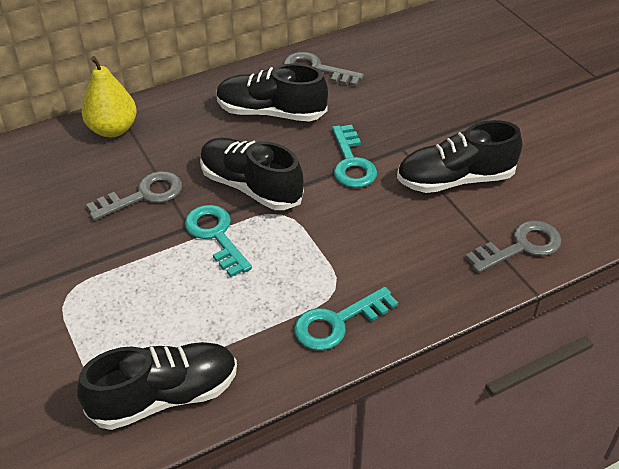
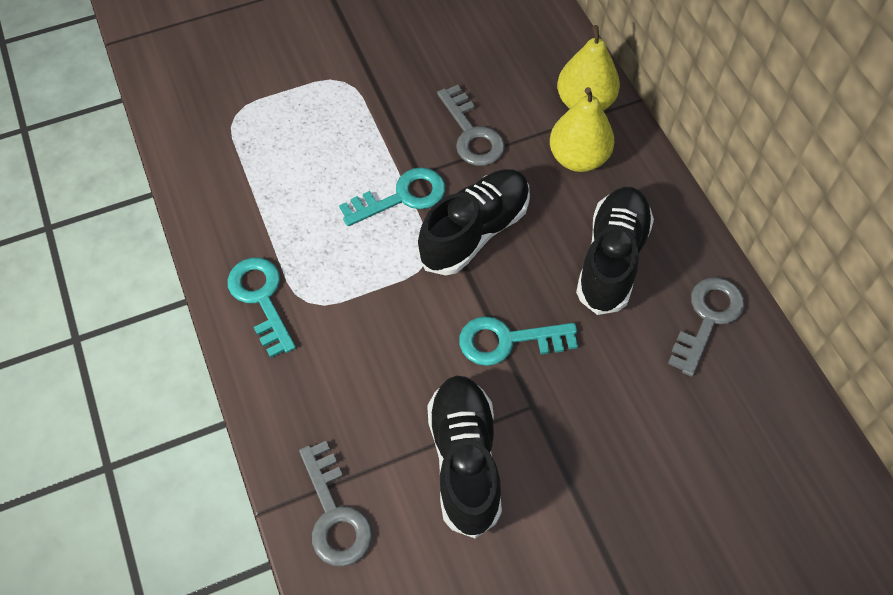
camera: 95 degrees right, 15 degrees up
black shoe [77,342,237,430] -> none
none -> yellow pear [550,87,614,172]

